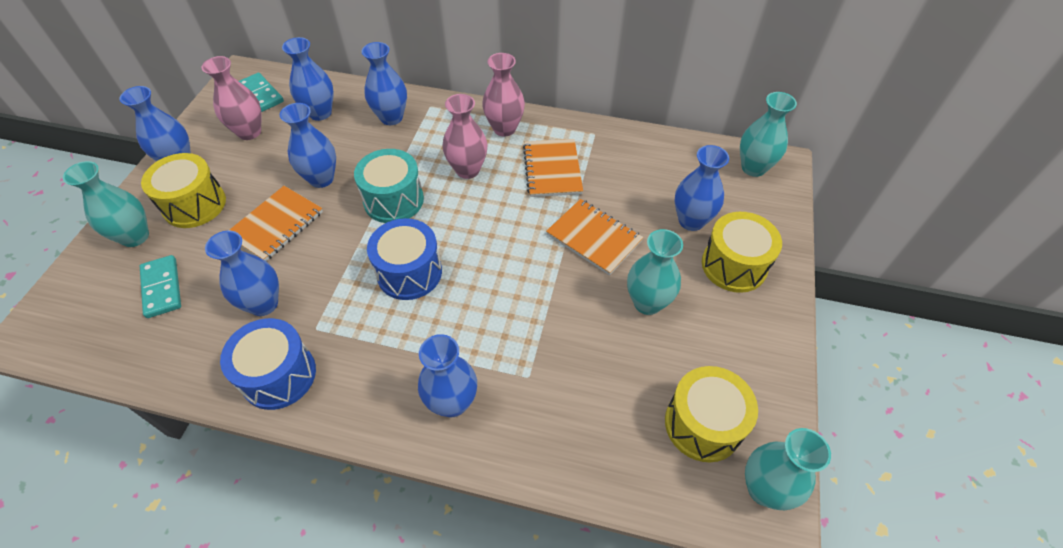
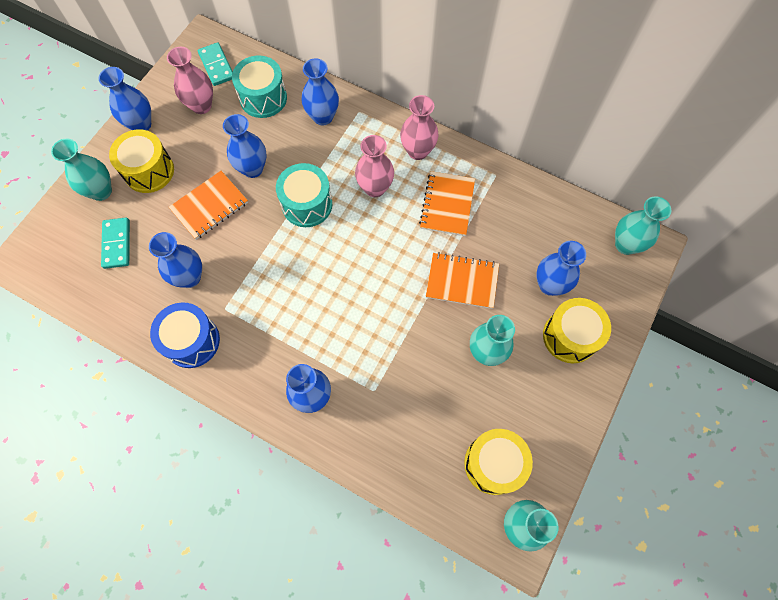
camera: 15 degrees right, 15 degrees up
blue vase [282,37,334,121] -> turquoise drum [232,56,287,118]
blue drum [367,218,442,300] -> none
orange notebook [546,199,644,275] -> orange notebook turned 45 degrees counterclockwise [426,252,499,309]

